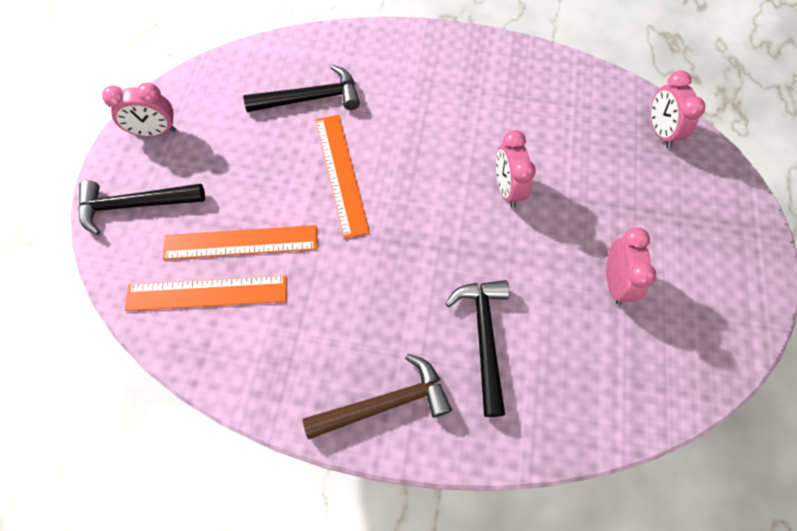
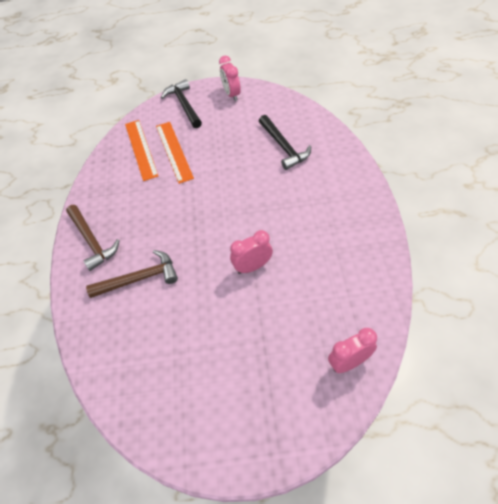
camera: 80 degrees right, 10 degrees down
orange ruler [316,115,370,239] -> none
black hammer [445,280,510,417] -> brown hammer [86,250,178,298]
pink clock [606,227,656,305] -> none

